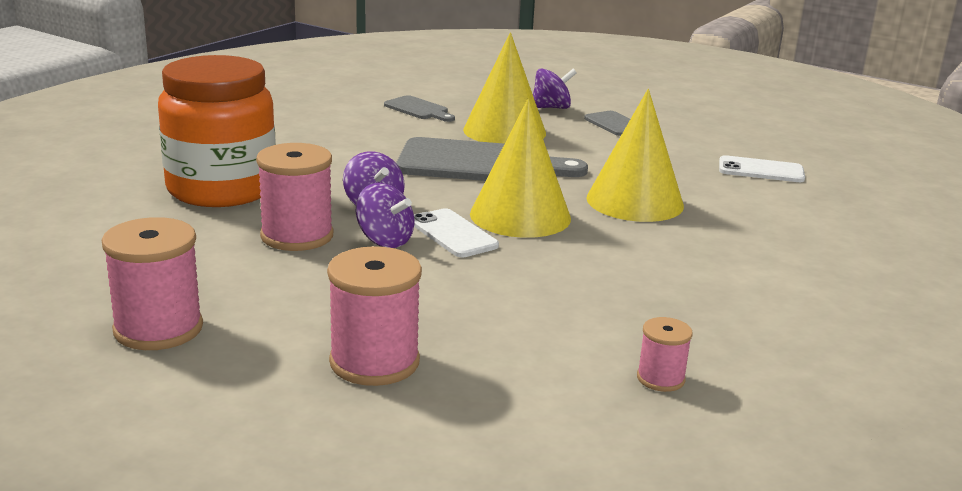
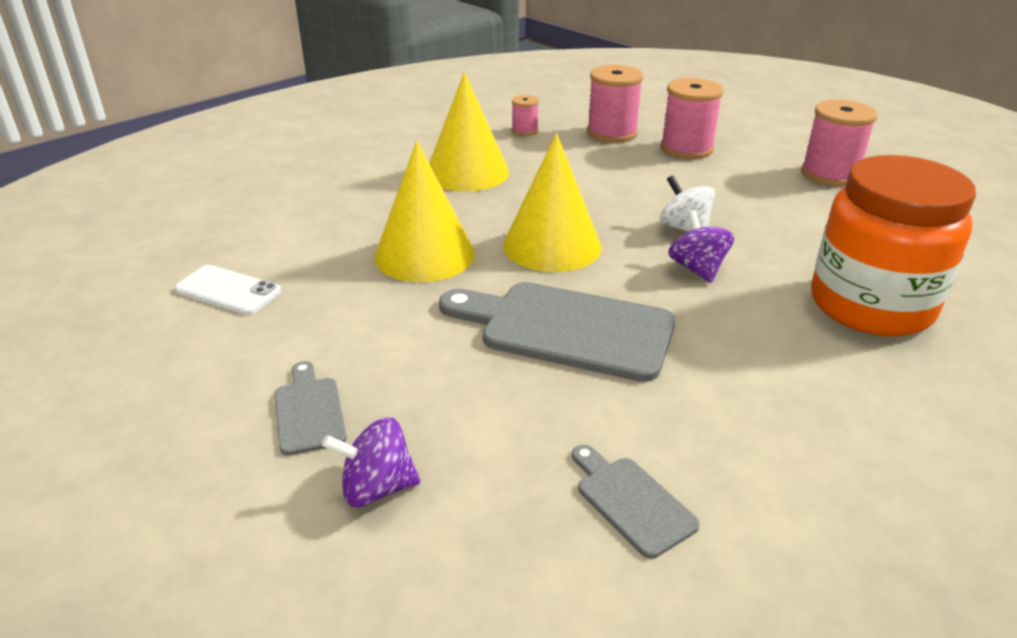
camera: 165 degrees left, 10 degrees up
pink spool [256,143,333,251] -> pink spool moved to [587,65,643,143]
purple spinning top [356,183,414,248] -> white spinning top [660,175,715,232]
white phone [414,208,499,257] -> none
yellow cone [463,32,546,144] -> yellow cone moved to [429,72,509,192]

